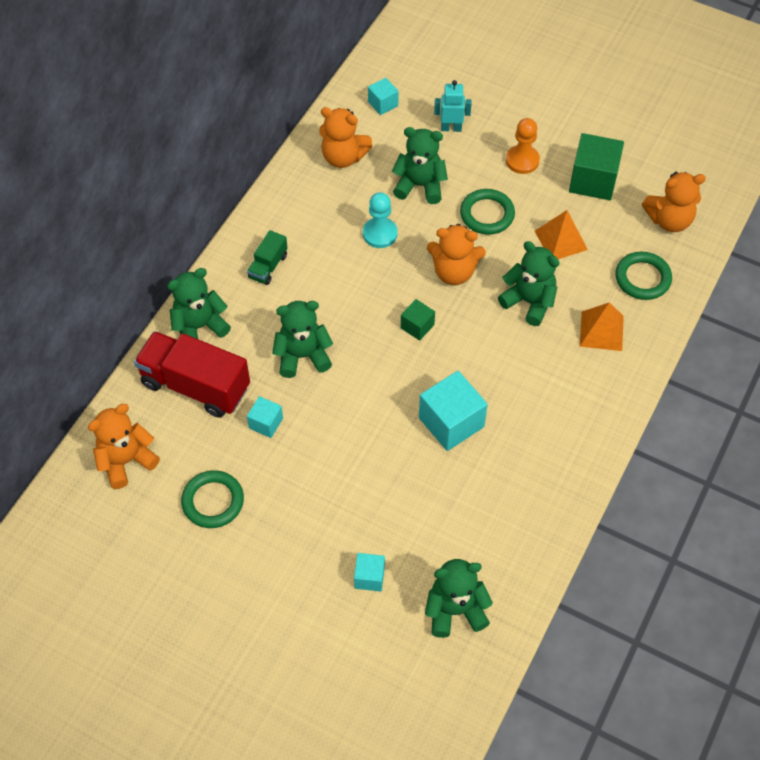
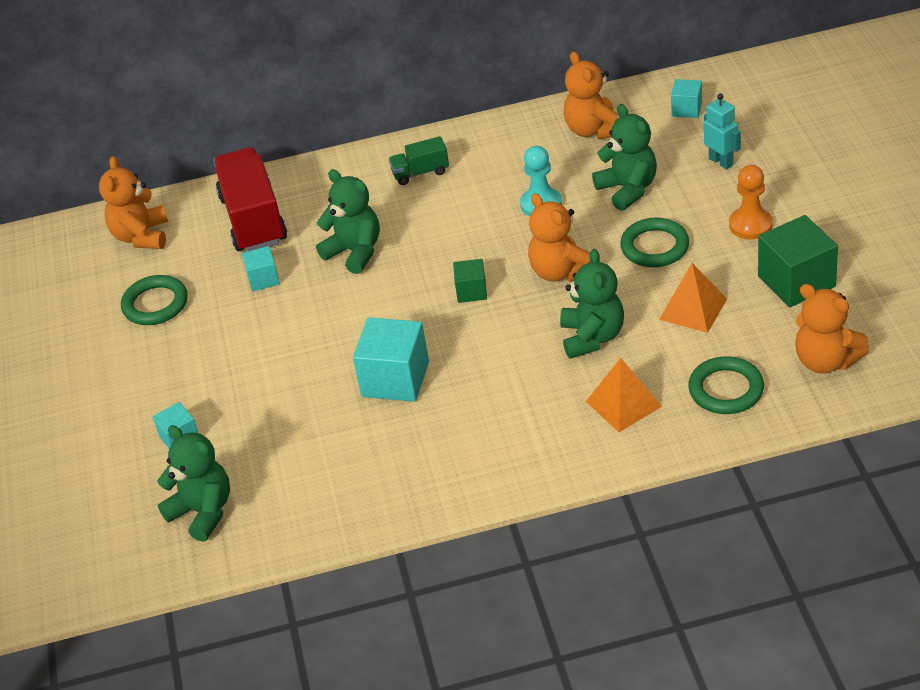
camera: 55 degrees right, 15 degrees down
orange teddy bear [88,404,160,489] -> orange teddy bear turned 105 degrees counterclockwise [99,156,168,249]
green teddy bear [167,268,231,339] -> none

